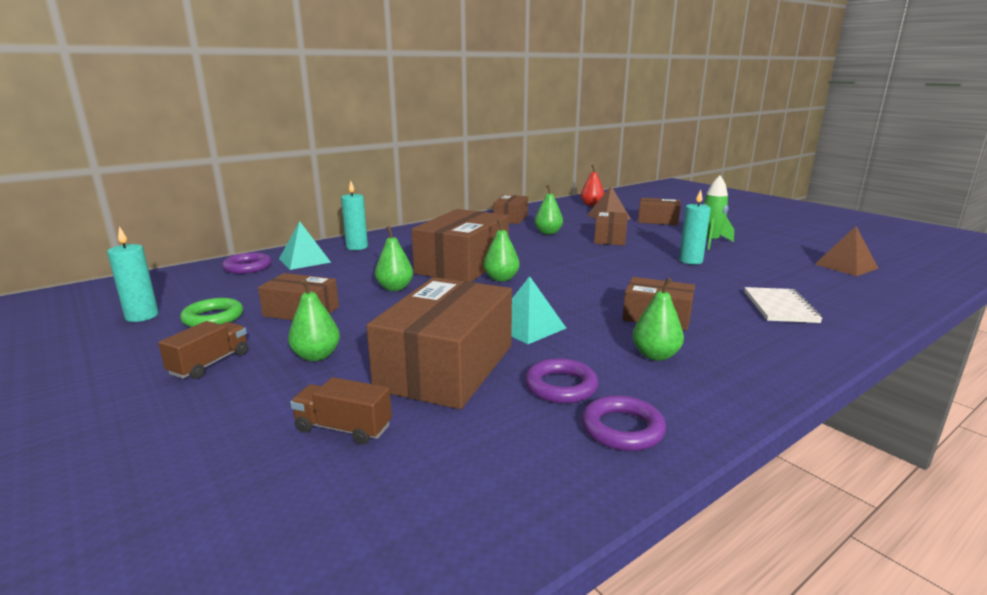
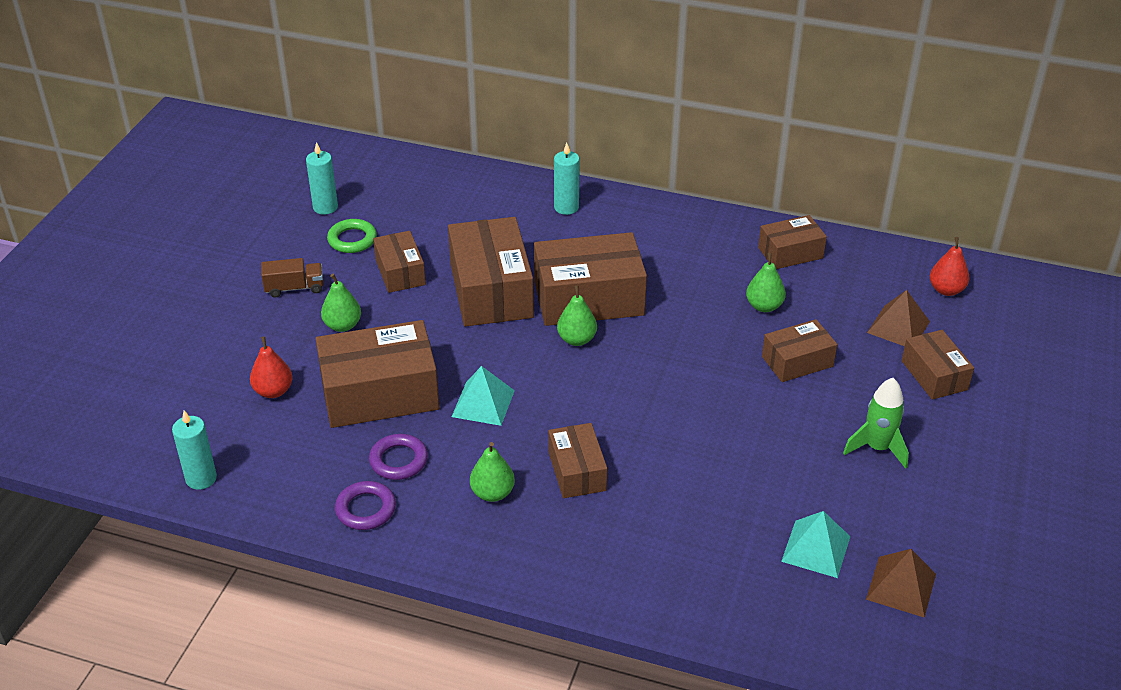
camera: 55 degrees right, 20 degrees up
purple ring [222,253,271,274] -> none
turquoise pyramid [279,221,331,270] -> turquoise pyramid moved to [781,511,851,578]
brown truck [290,377,392,445] -> red pear [250,336,292,398]
green pear [375,226,413,291] -> brown box [448,217,534,327]
turquoise candle [679,189,711,264] -> turquoise candle moved to [172,410,217,490]
white notebook [744,287,823,323] -> none

